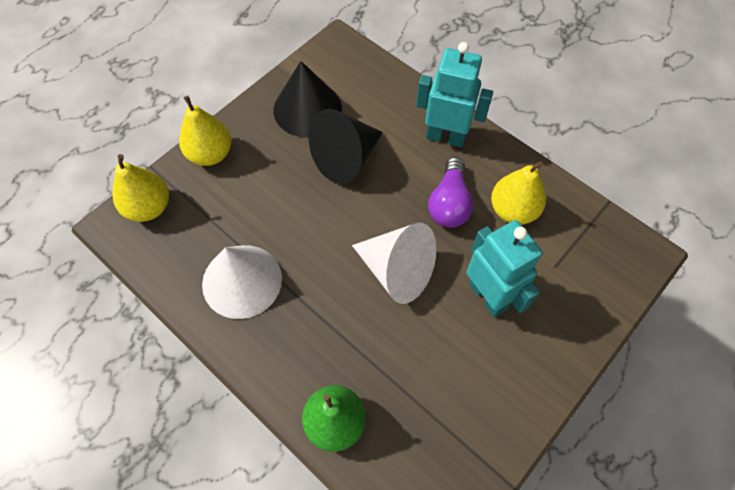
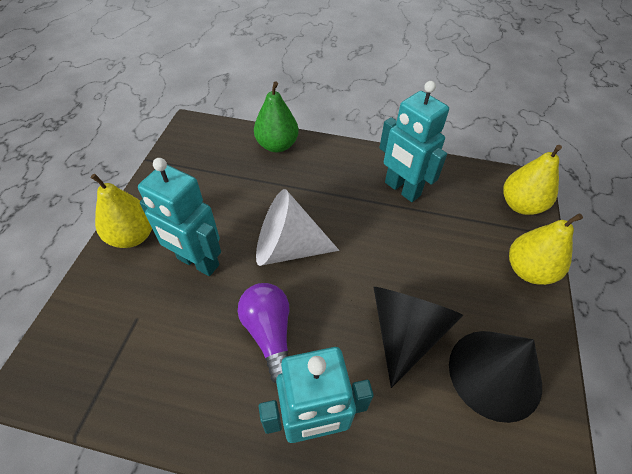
camera: 150 degrees right, 10 degrees down
white cone [202,246,282,319] -> turquoise robot [379,81,449,202]
yellow pear [491,161,546,225] -> yellow pear moved to [91,174,152,248]

